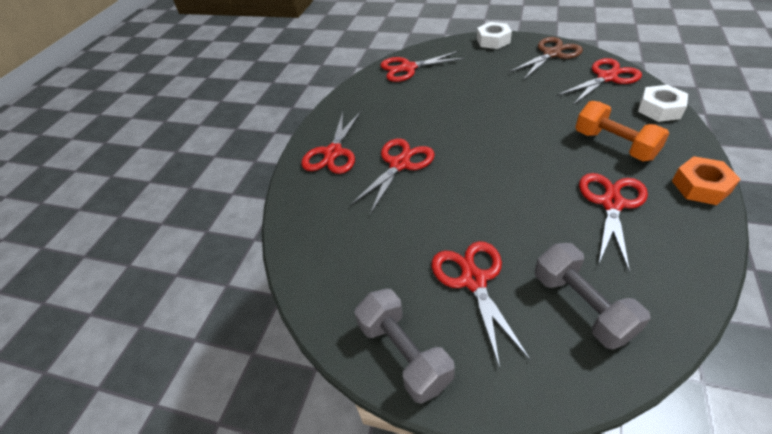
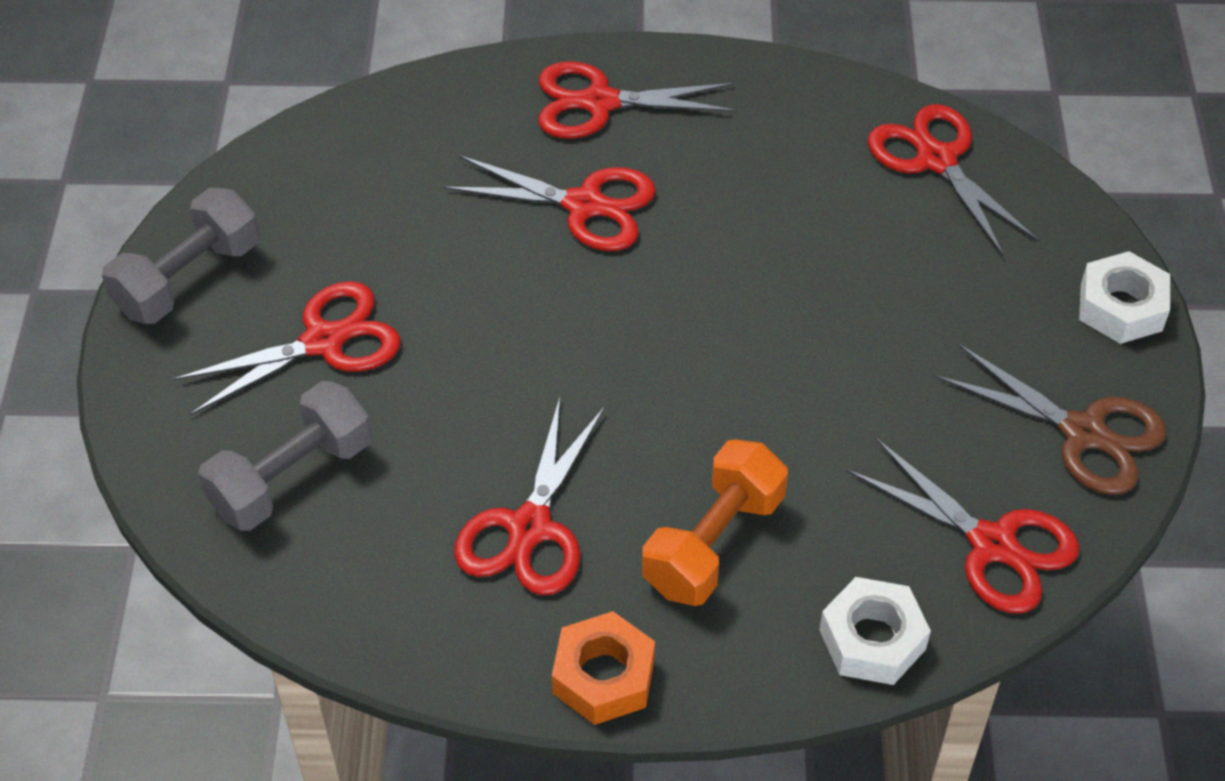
camera: 70 degrees right, 5 degrees up
red scissors [579,173,648,272] -> red scissors turned 105 degrees clockwise [454,397,605,596]

